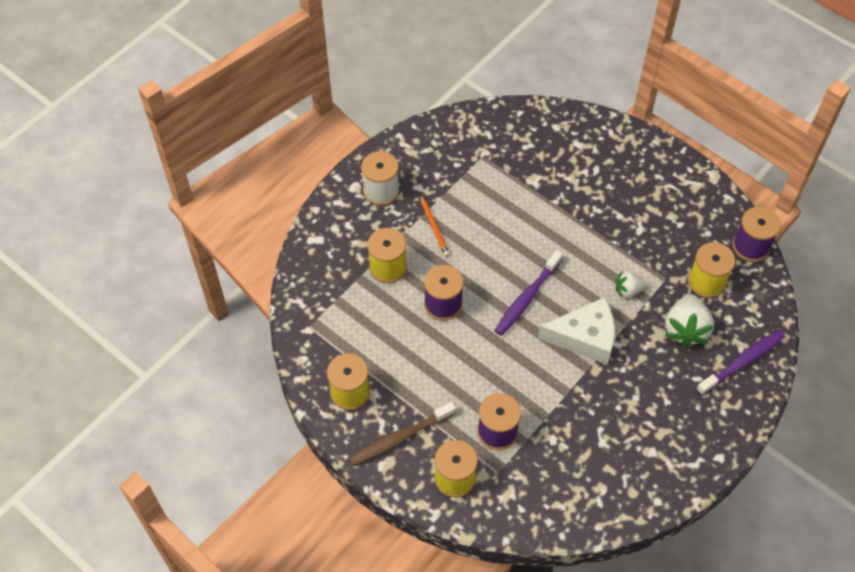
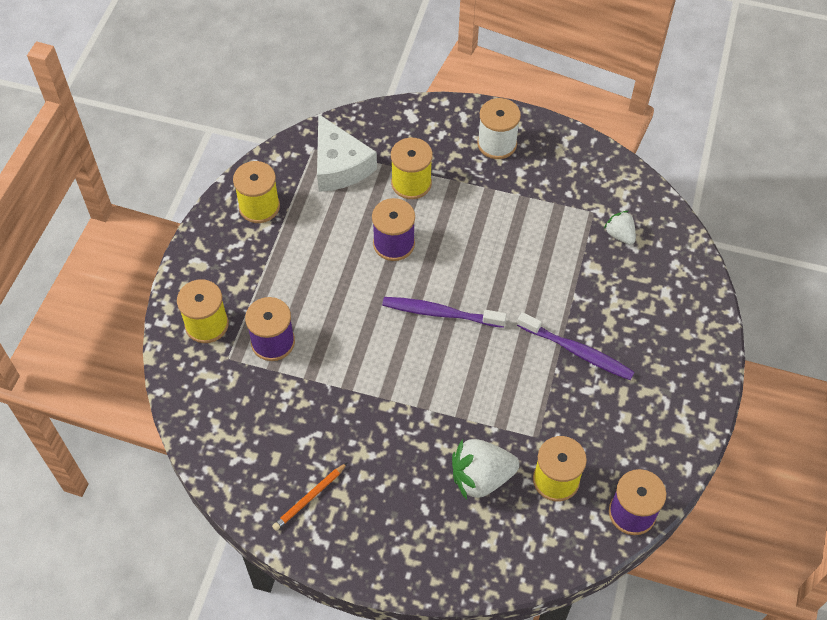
camera: 65 degrees right, 0 degrees up
brown toothbrush [349,402,456,466] -> none
orange pencil [420,194,450,257] -> orange pencil moved to [272,462,348,531]
white cheese [538,297,615,364] -> white cheese moved to [317,114,377,192]
white strawberry [616,271,647,298] -> white strawberry moved to [604,211,636,245]
purple toothbrush [696,330,785,396] -> purple toothbrush moved to [517,312,635,380]

